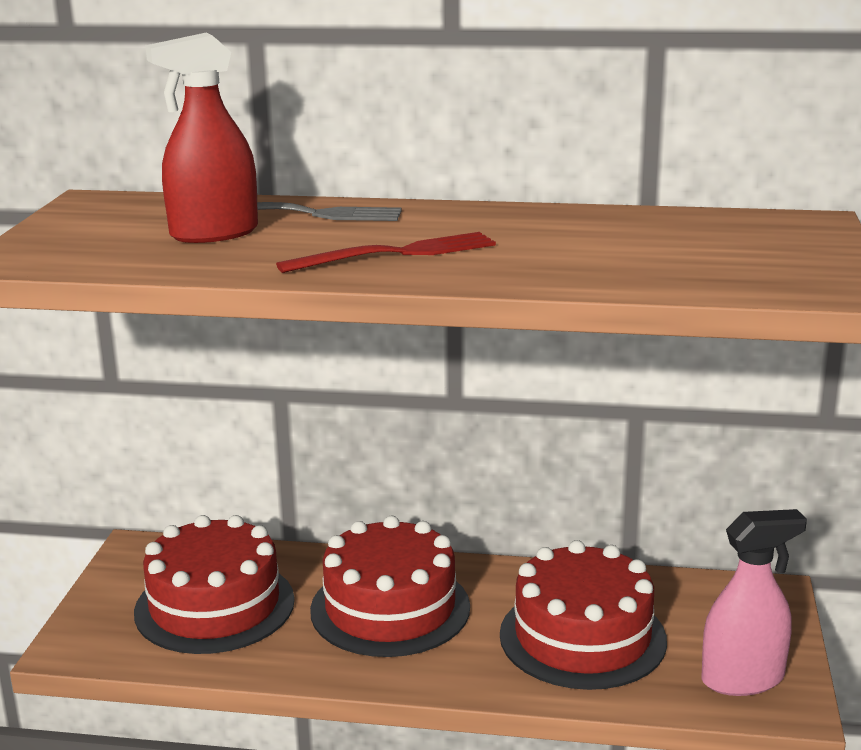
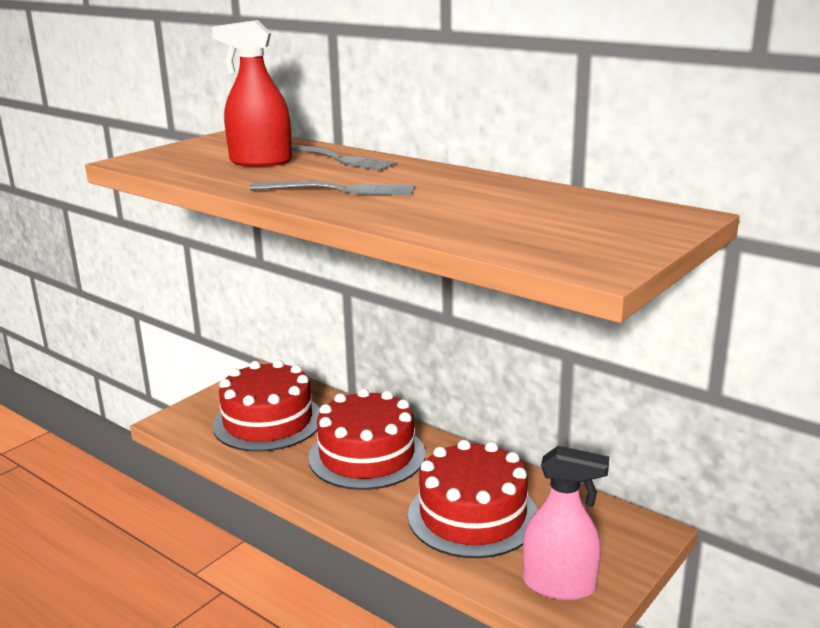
camera: 30 degrees right, 0 degrees up
red fork [276,232,496,273] -> grey fork [249,181,415,195]

